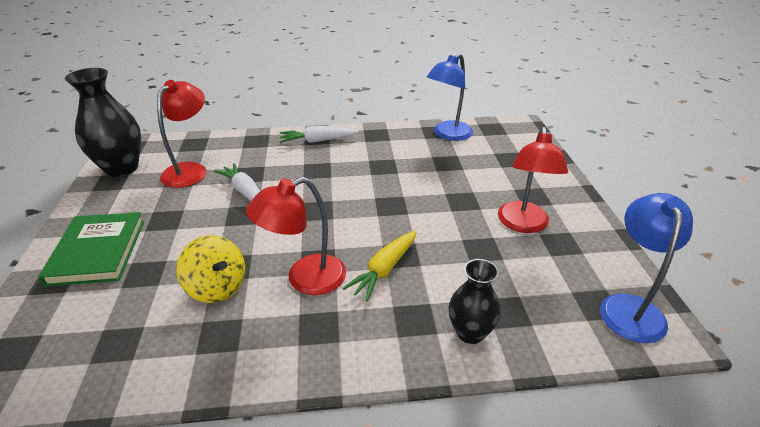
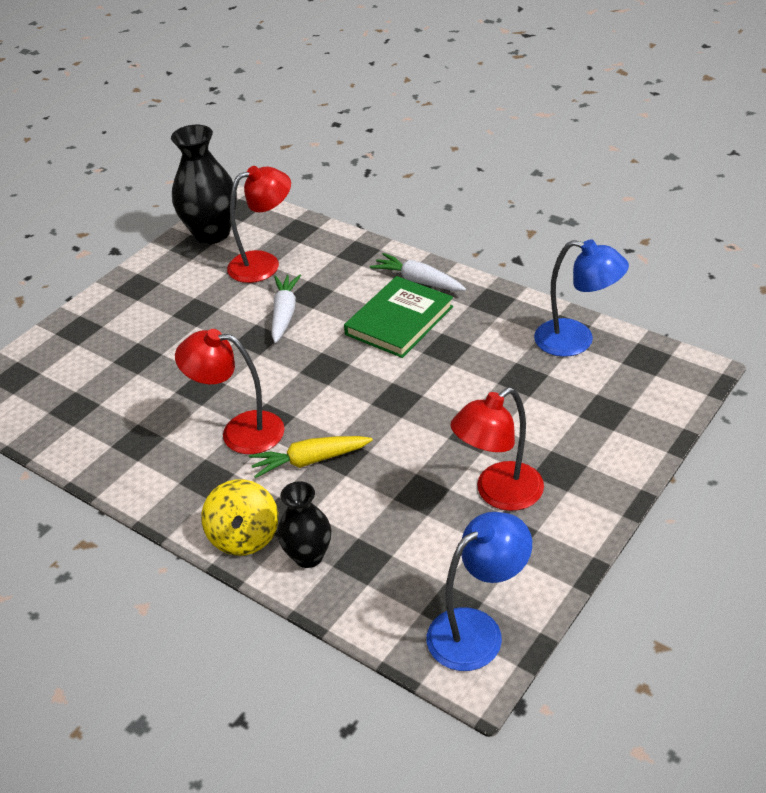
camera: 45 degrees right, 5 degrees up
green book [38,212,144,287] -> green book moved to [344,276,453,358]
yellow spinning top [177,235,245,303] -> yellow spinning top moved to [201,479,278,556]
blue lamp [427,53,473,141] -> blue lamp turned 150 degrees counterclockwise [534,239,629,357]

